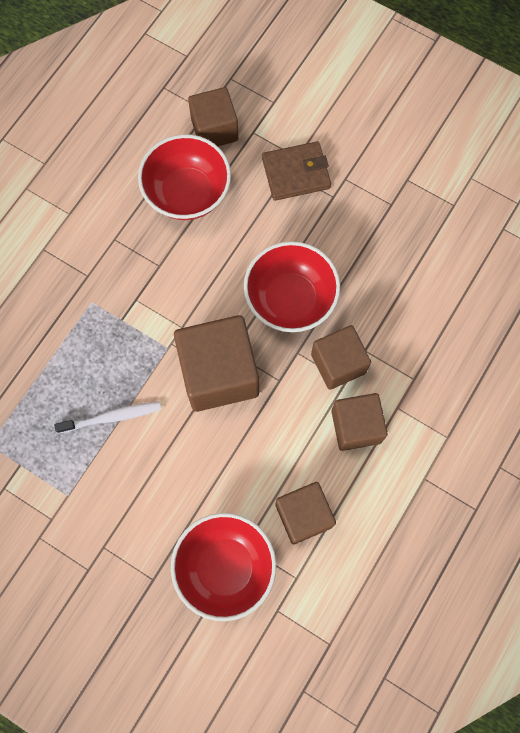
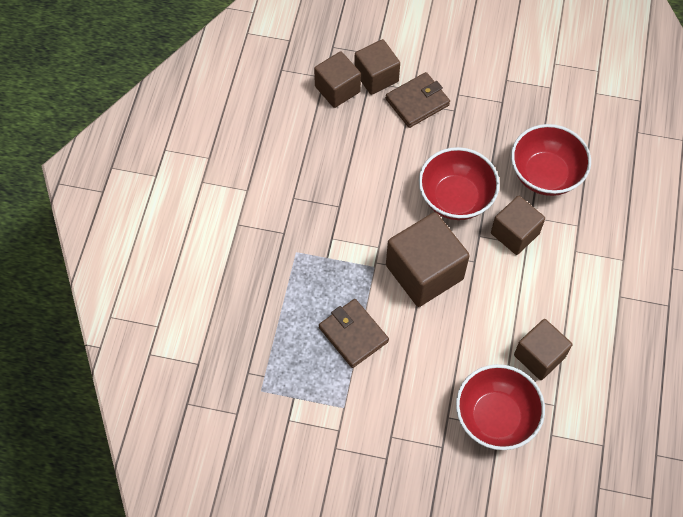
camera: 20 degrees left, 10 degrees down
white toothbrush [54,401,161,434] -> brown wallet [319,299,389,368]
red bowl [138,134,231,220] -> red bowl moved to [511,124,591,196]
brown cube [331,393,388,451] -> brown cube moved to [354,39,400,95]

